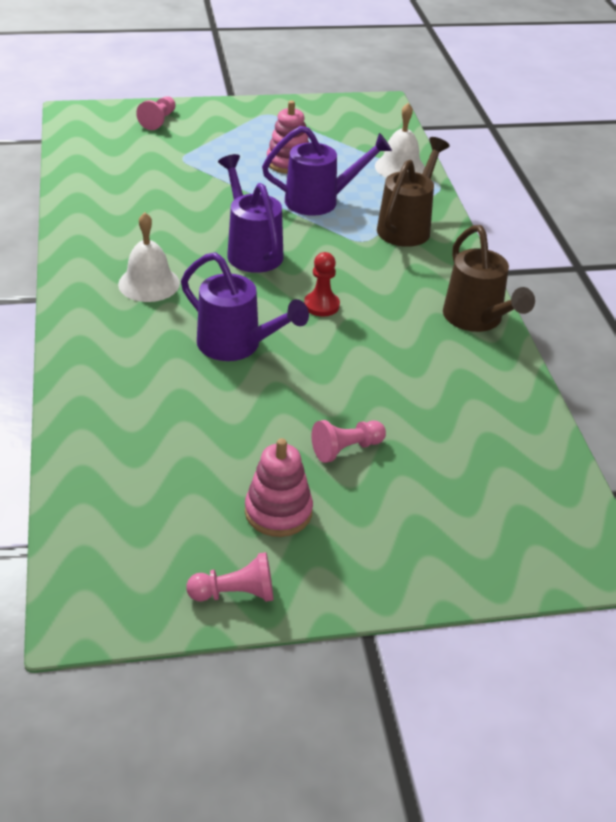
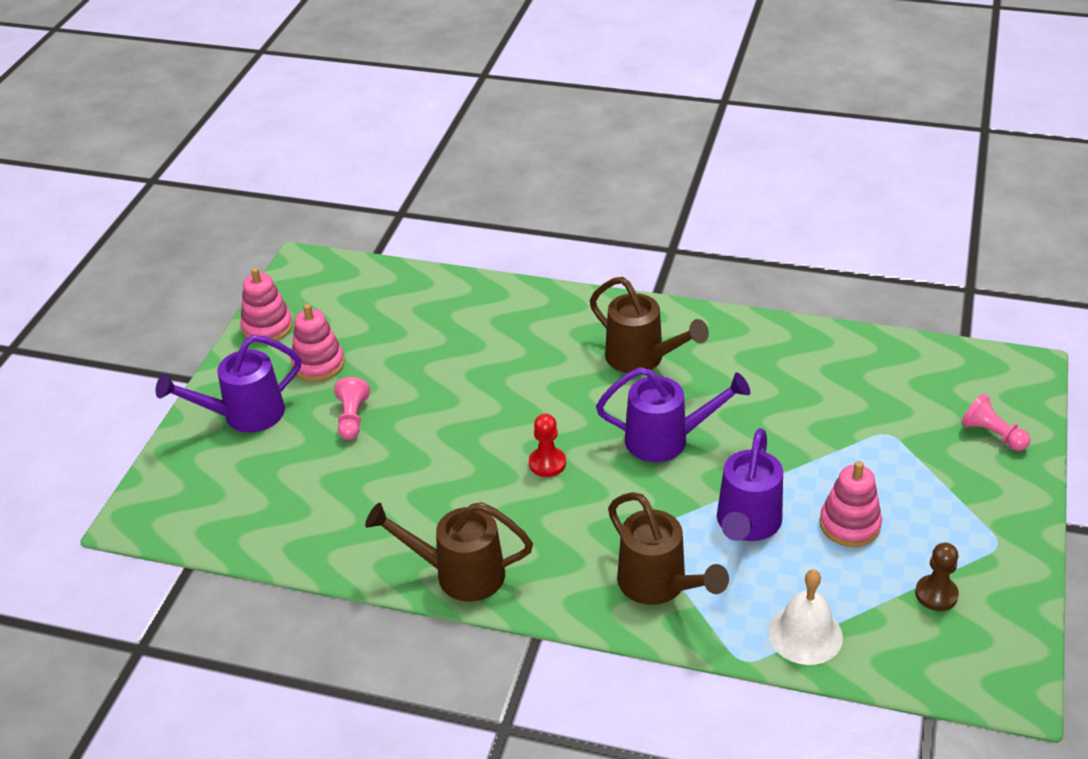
camera: 120 degrees right, 0 degrees up
white bell [118,212,180,302] -> brown watering can [590,277,709,373]
purple watering can [181,252,309,361] -> purple watering can moved to [156,335,301,432]
pink pawn [186,552,273,602] -> pink stacking toy [240,268,293,343]
none -> brown pawn [915,543,959,611]

